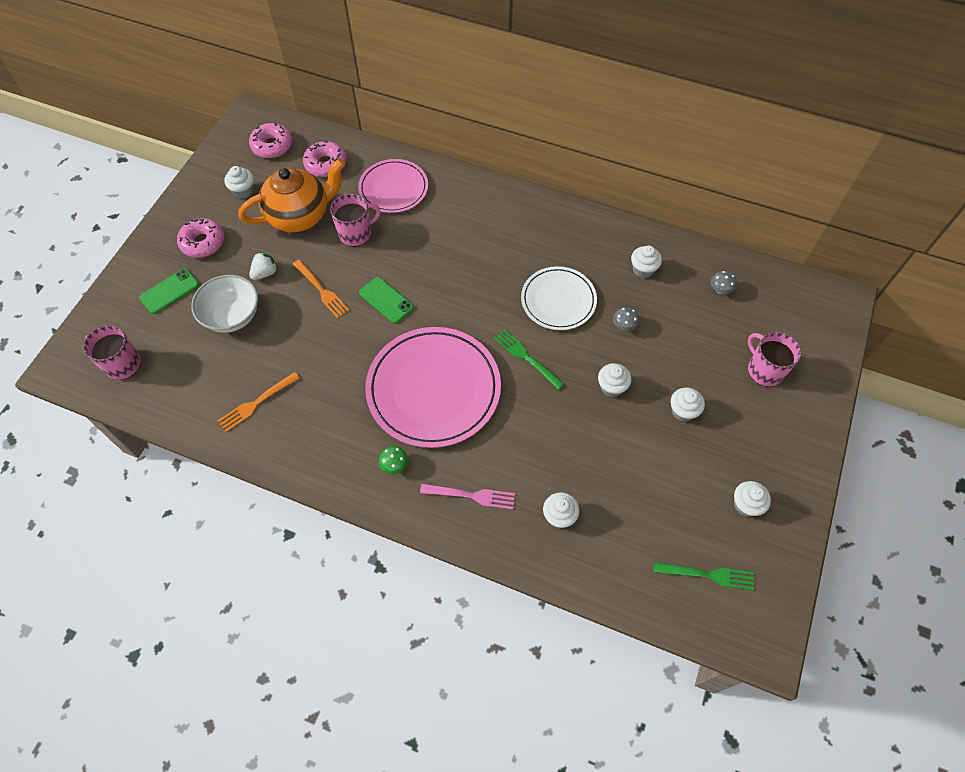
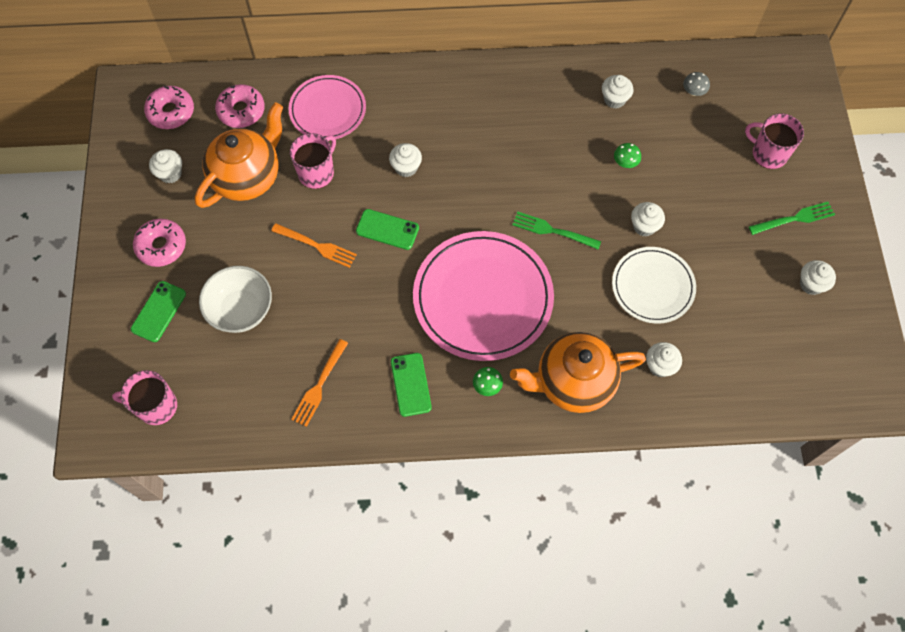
camera: 25 degrees left, 5 degrees up
white strawberry [249,251,279,280] -> none
pink fork [420,484,515,510] -> orange teapot [510,332,646,413]
white plate [521,266,597,330] -> white plate moved to [612,247,696,324]
grey mushroom [613,307,640,331] -> green mushroom [614,143,641,168]
green fork [654,562,754,590] -> green fork moved to [749,202,835,235]
white cupcake [671,387,705,422] -> white cupcake moved to [389,143,422,177]
none -> green phone [391,353,432,417]

